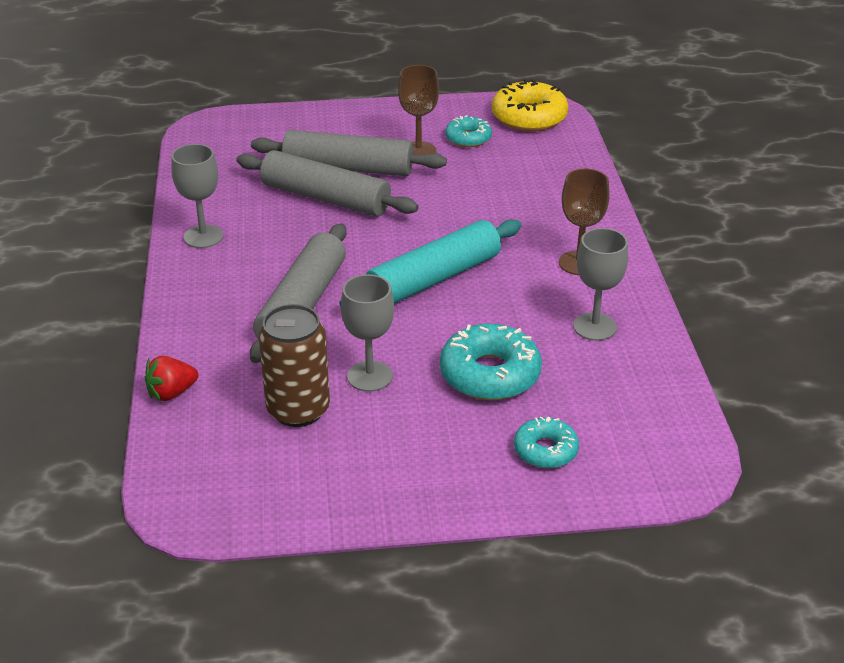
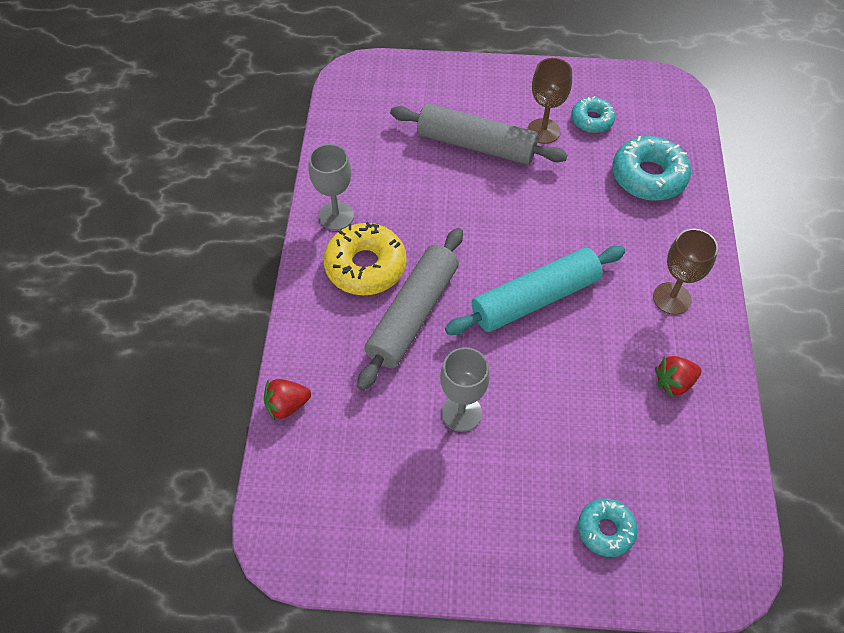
camera: 10 degrees right, 20 degrees up
grey rolling pin [236,150,419,217] -> none
brown can [259,304,330,427] -> none
turquoise donut [440,324,542,400] -> turquoise donut moved to [612,136,691,201]
yellow donut [492,79,568,131] -> yellow donut moved to [324,222,407,295]
grey goblet [573,228,628,341] -> red strawberry [655,356,701,397]

